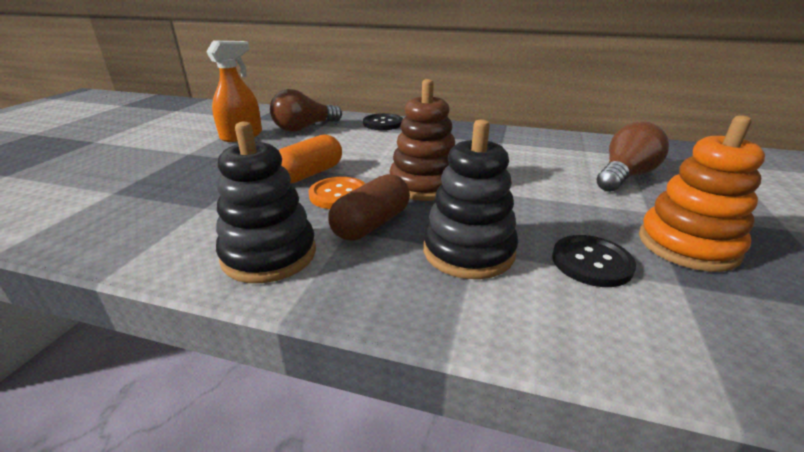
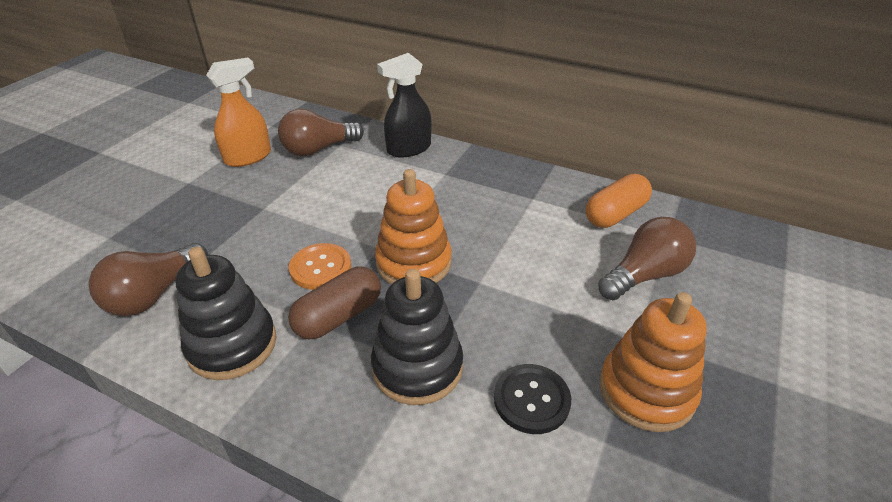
camera: 10 degrees right, 10 degrees up
orange capsule [279,135,342,184] -> orange capsule moved to [586,174,652,228]
black button [363,113,403,130] -> black spray bottle [377,53,431,158]
brown stacking toy [390,79,455,201] -> orange stacking toy [375,169,452,284]
none -> brown light bulb [89,243,208,316]

